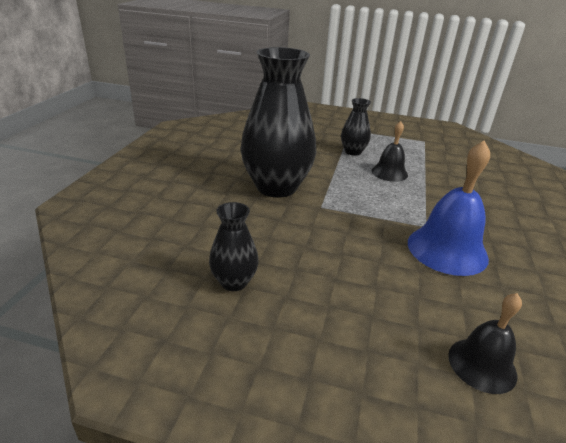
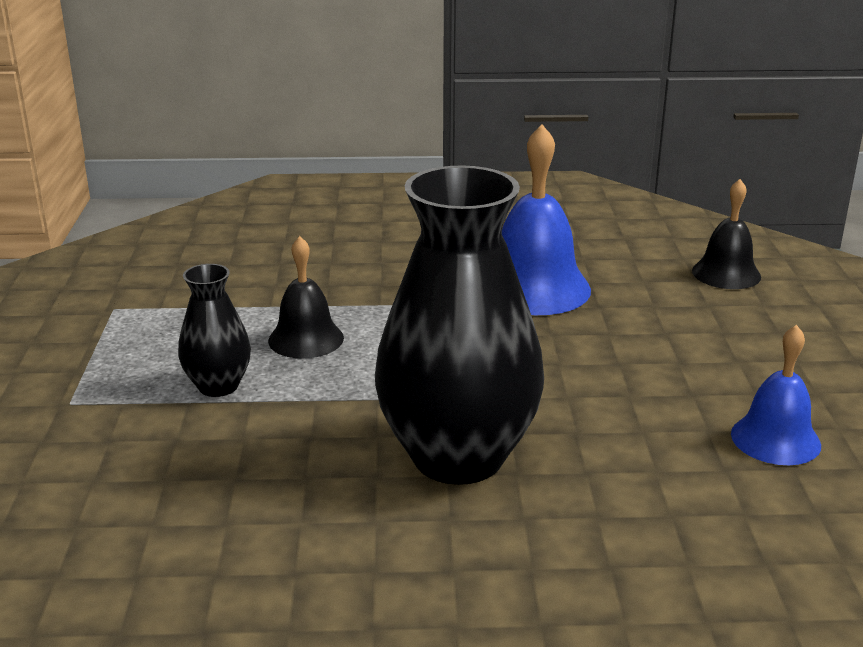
camera: 105 degrees left, 5 degrees down
black vase [209,202,259,291] -> blue bell [731,325,821,465]

